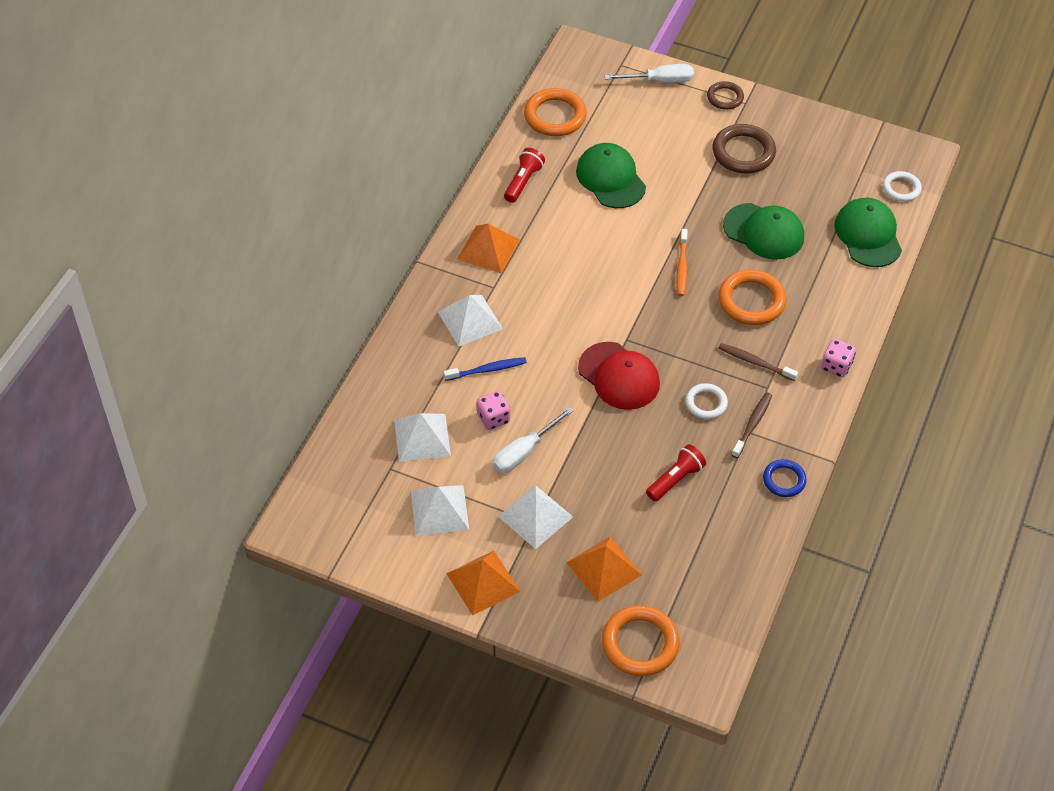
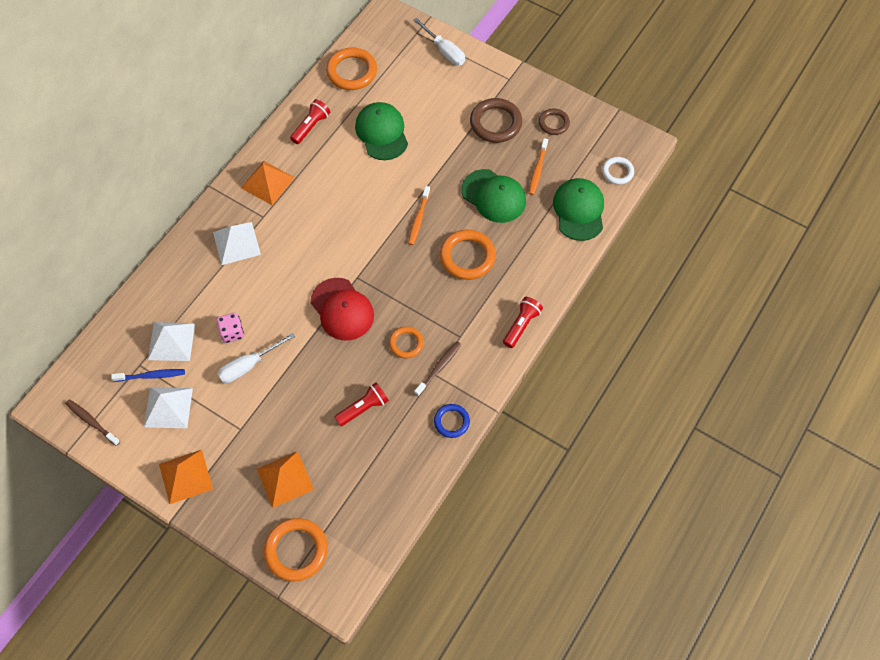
camera: 10 degrees right, 10 degrees up
blue toothbrush [444,357,527,381] -> blue toothbrush moved to [111,369,185,382]
white pyramid [498,485,573,549] -> none
white screwdriver [605,64,694,83] -> white screwdriver turned 45 degrees clockwise [413,18,465,65]
white ring [686,383,728,419] -> orange ring [389,326,424,358]
brown ring [707,81,744,110] -> brown ring moved to [539,108,570,135]
brown toothbrush [719,343,798,381] -> brown toothbrush moved to [65,399,120,446]
pink dice [821,339,856,378] -> red flashlight [503,297,543,348]
none -> orange toothbrush [529,138,548,195]

